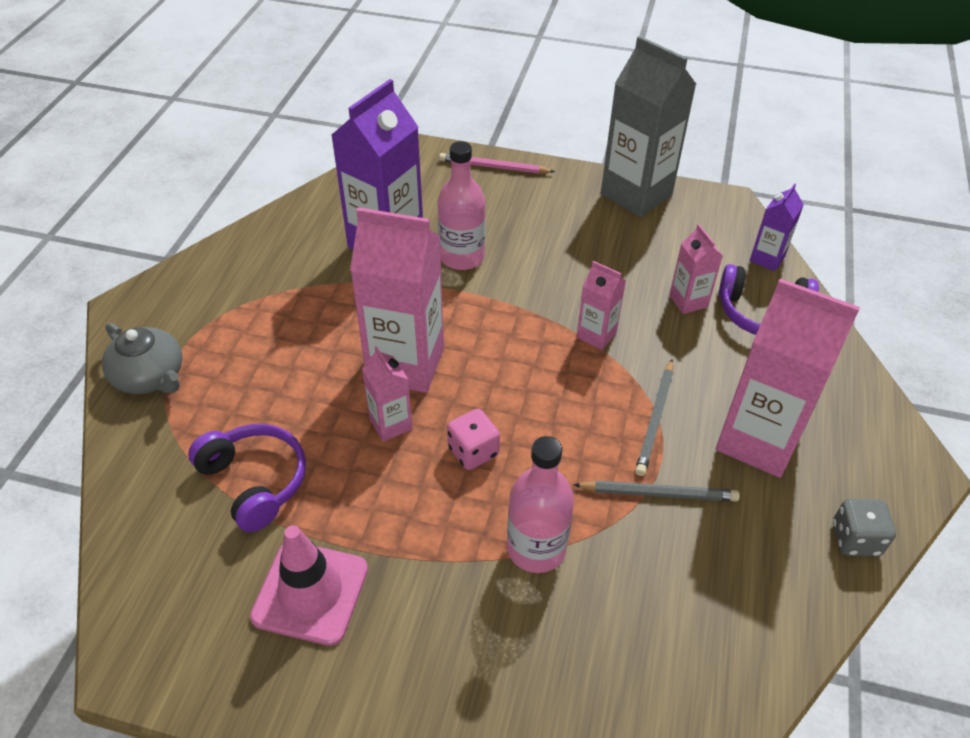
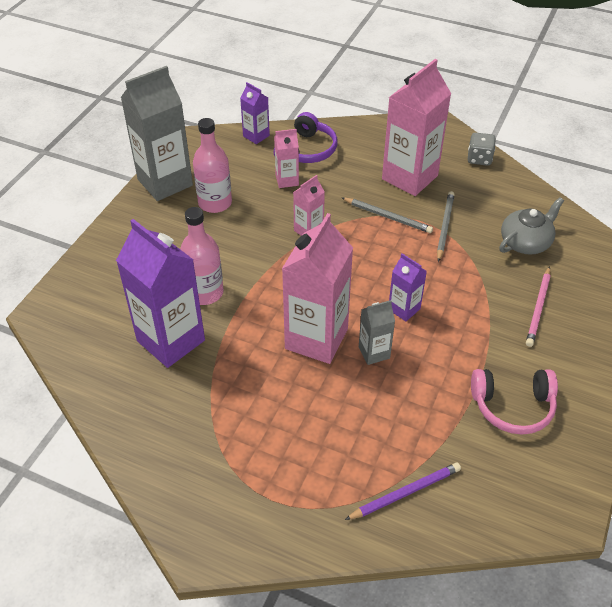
camera: 80 degrees left, 0 degrees up
grey teapot [102,323,182,394] -> grey teapot moved to [499,197,564,255]
purple headphones [188,424,306,532] -> none
pink traffic cone [250,525,368,646] -> pink headphones [471,369,558,434]
pink carton [362,346,413,442] -> grey carton [359,300,395,365]
pink pencil [439,153,555,174] -> pink pencil moved to [526,266,551,347]
pink dice [447,409,500,470] -> purple carton [389,253,427,321]
pink bottle [507,436,574,573] -> pink bottle moved to [193,118,232,213]
none -> purple pencil [345,462,461,520]

